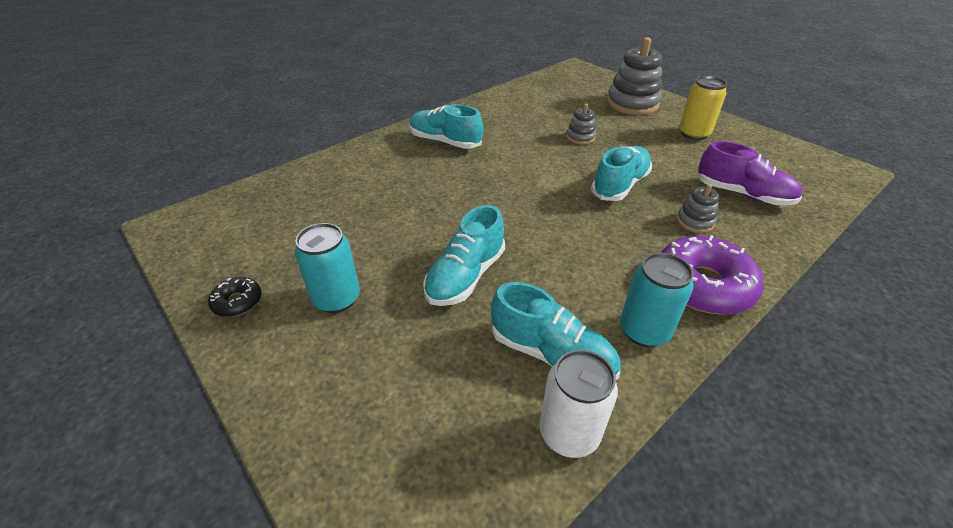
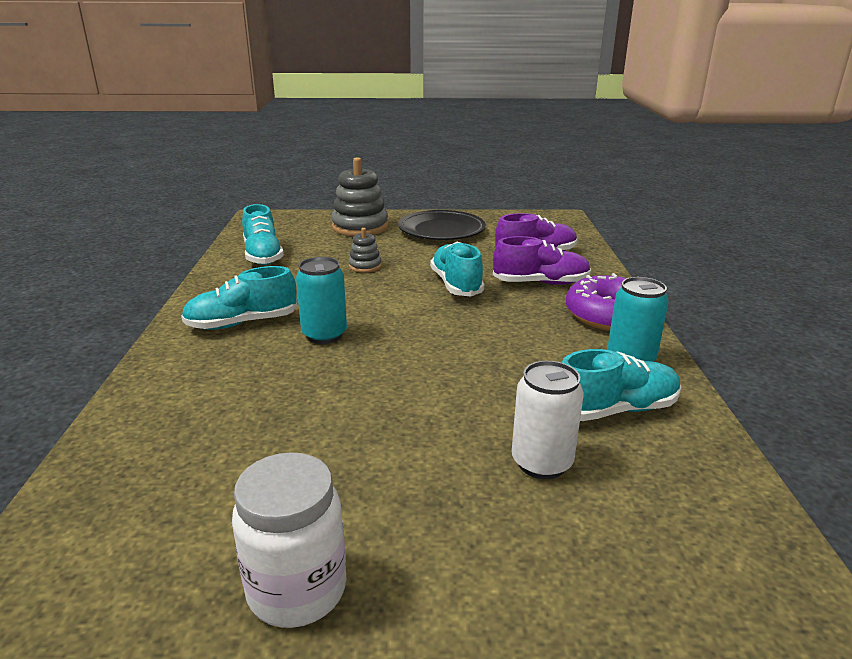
camera: 50 degrees left, 15 degrees down
black donut [208,277,262,317] -> white jar [232,452,347,628]
turquoise can [295,223,360,313] -> turquoise can moved to [296,257,347,344]
turquoise shoe [423,205,505,306] -> turquoise shoe moved to [242,204,284,265]
white can [539,350,618,458] -> white can moved to [512,361,584,479]
grey stacking toy [677,184,719,233] -> purple shoe [493,236,591,285]
yellow can [679,76,727,140] -> black plate [398,210,486,240]

